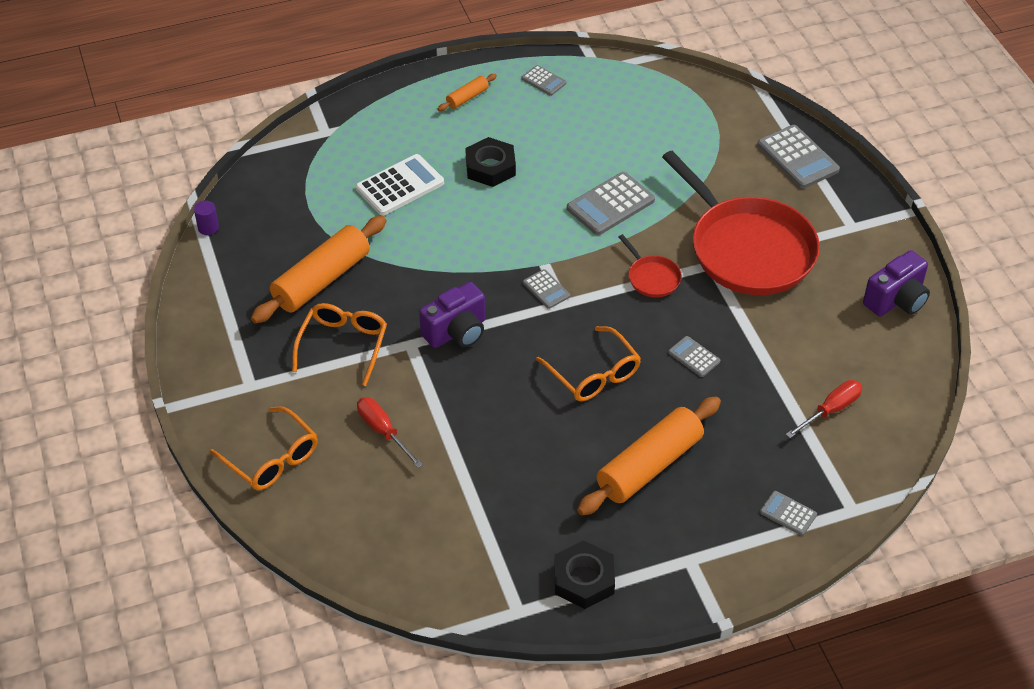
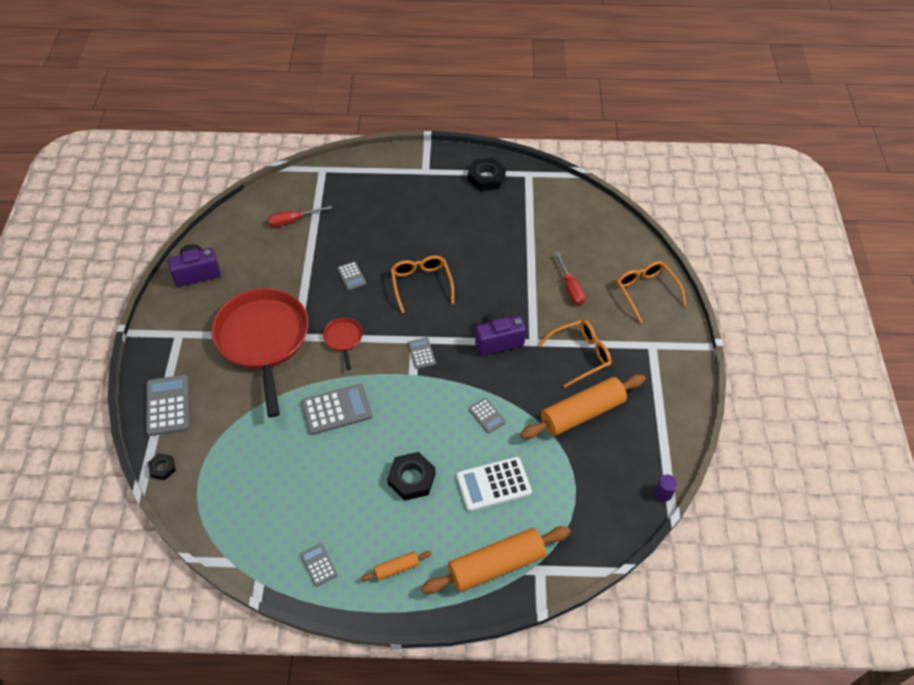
camera: 160 degrees left, 5 degrees up
orange glasses [292,303,387,386] -> orange glasses turned 150 degrees counterclockwise [538,320,612,388]
orange rolling pin [577,396,721,516] -> orange rolling pin moved to [421,526,571,594]
grey calculator [760,491,817,536] -> grey calculator moved to [469,398,506,433]
none -> black nut [148,453,176,480]

